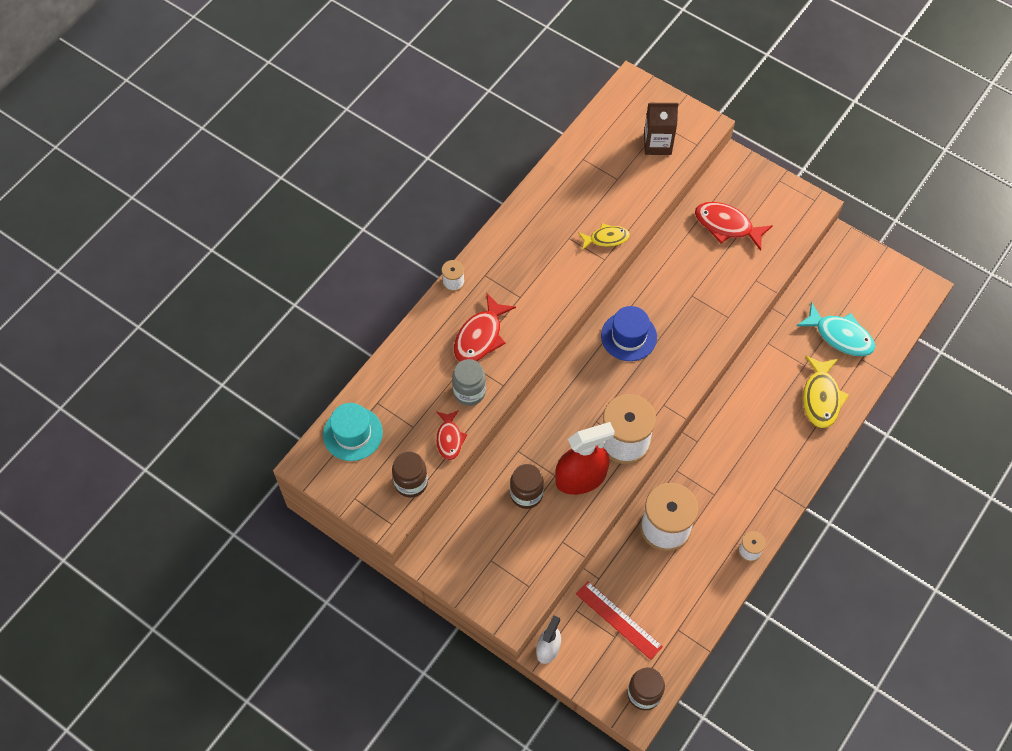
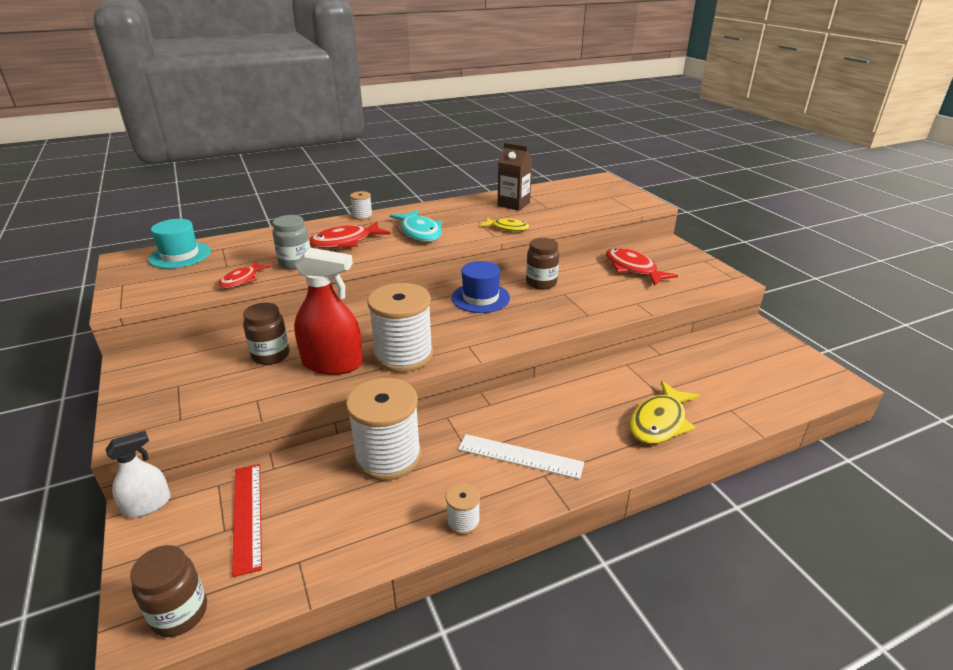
camera: 30 degrees right, 30 degrees down
brown jar [392,451,428,498] -> brown jar moved to [526,238,559,290]
brown carton [644,103,678,155] -> brown carton moved to [498,143,532,211]
turquoise fish [796,302,875,356] -> turquoise fish moved to [390,210,442,242]
none -> white ruler [458,434,584,479]

